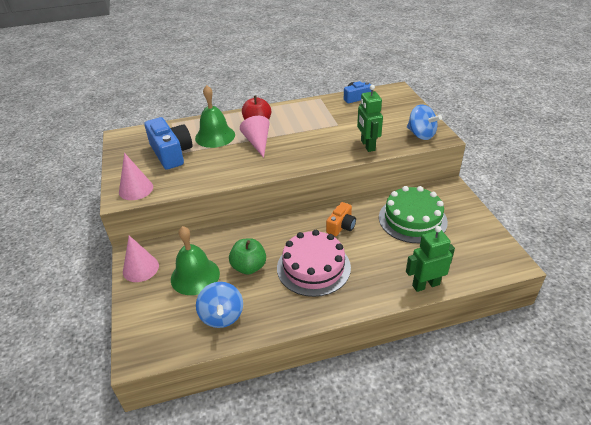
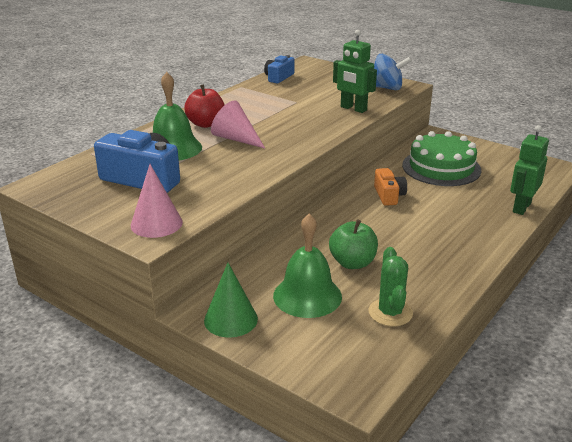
camera: 40 degrees left, 10 degrees down
pink cone [123,235,159,282] -> green cone [204,263,258,338]
blue spinning top [196,282,243,328] -> green cactus [369,247,413,327]
pink cake [277,230,351,297] -> none

